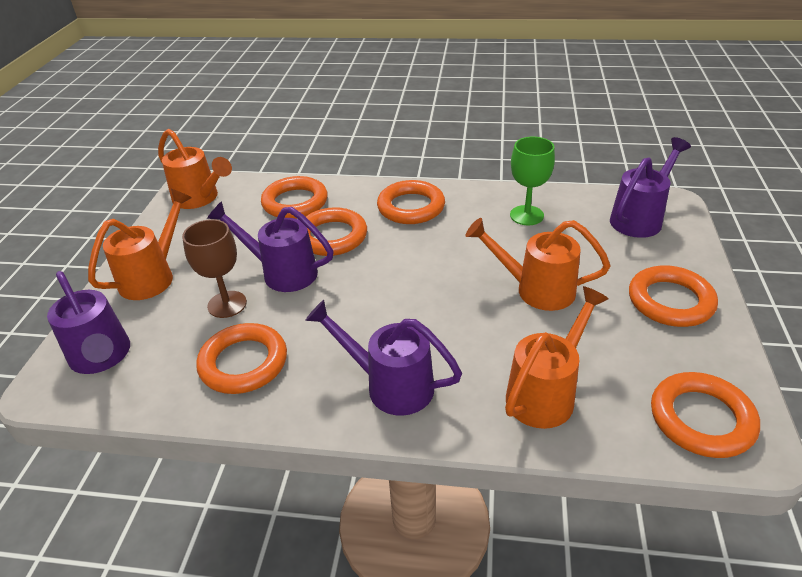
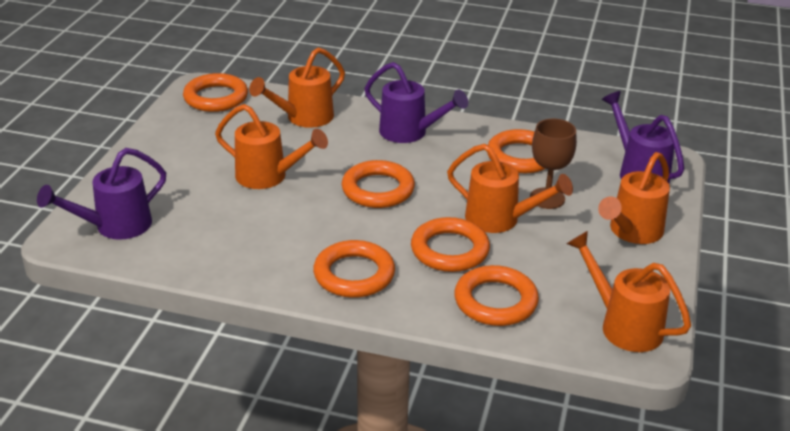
camera: 175 degrees left, 5 degrees down
purple watering can [207,201,334,292] -> orange watering can [447,144,573,233]
green goblet [510,137,555,225] -> none
orange ring [629,265,718,327] -> orange ring moved to [342,160,415,208]

